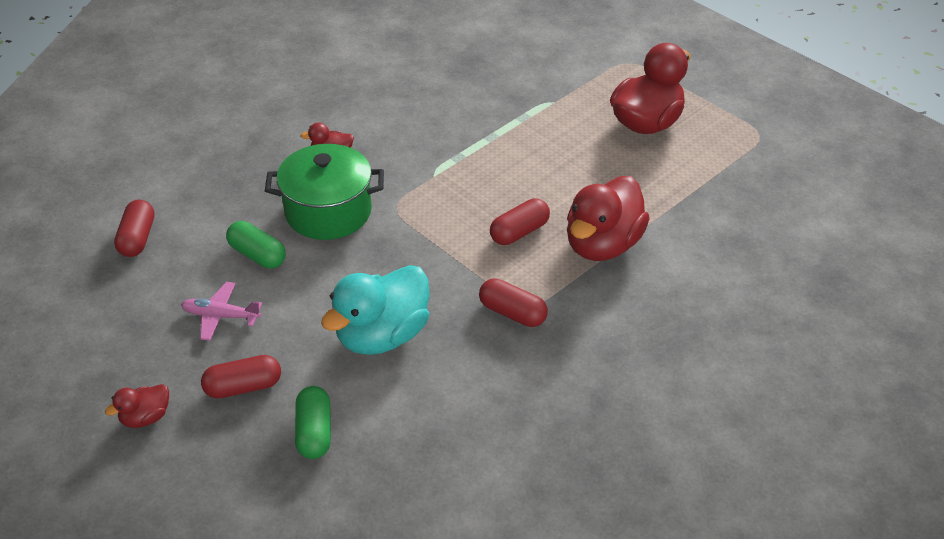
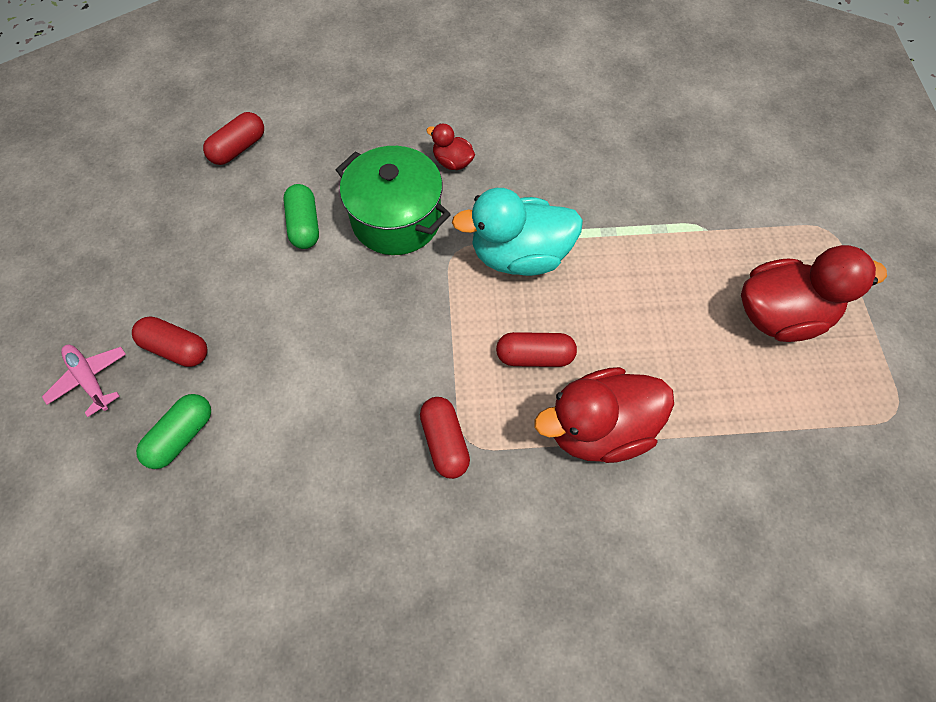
camera: 40 degrees right, 20 degrees up
red duck [105,384,169,428] -> none
pink plane [181,282,262,341] -> pink plane moved to [42,345,126,417]
turquoise duck [321,265,430,355] -> turquoise duck moved to [452,188,583,276]

